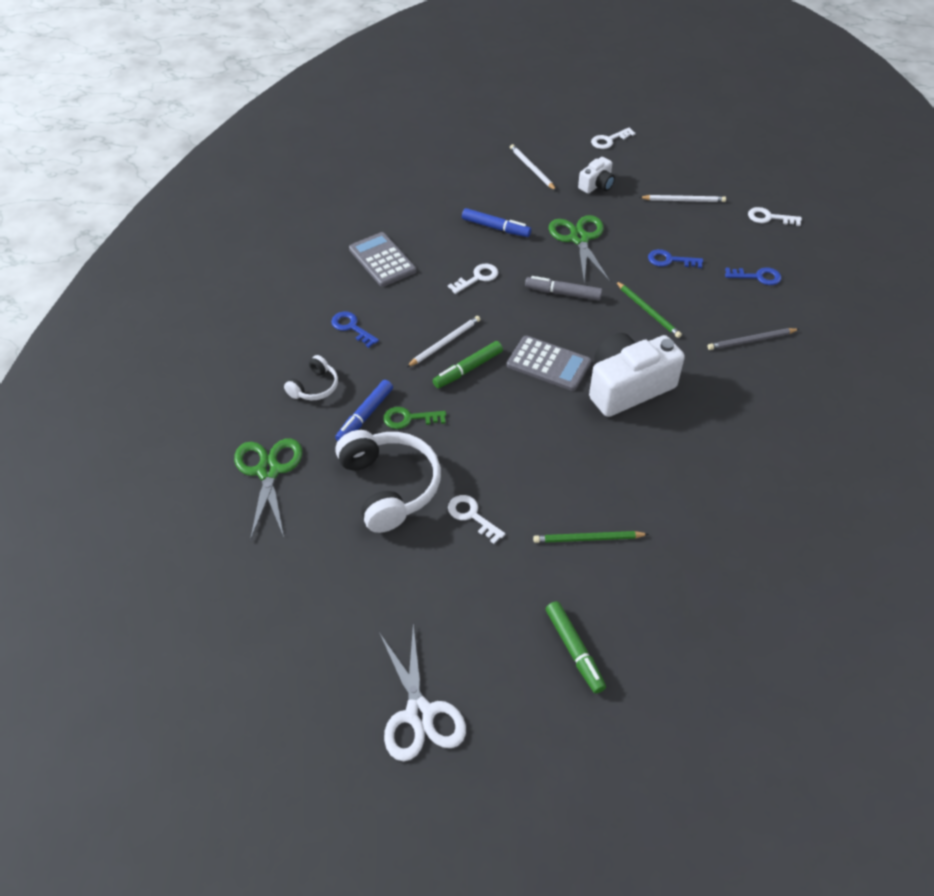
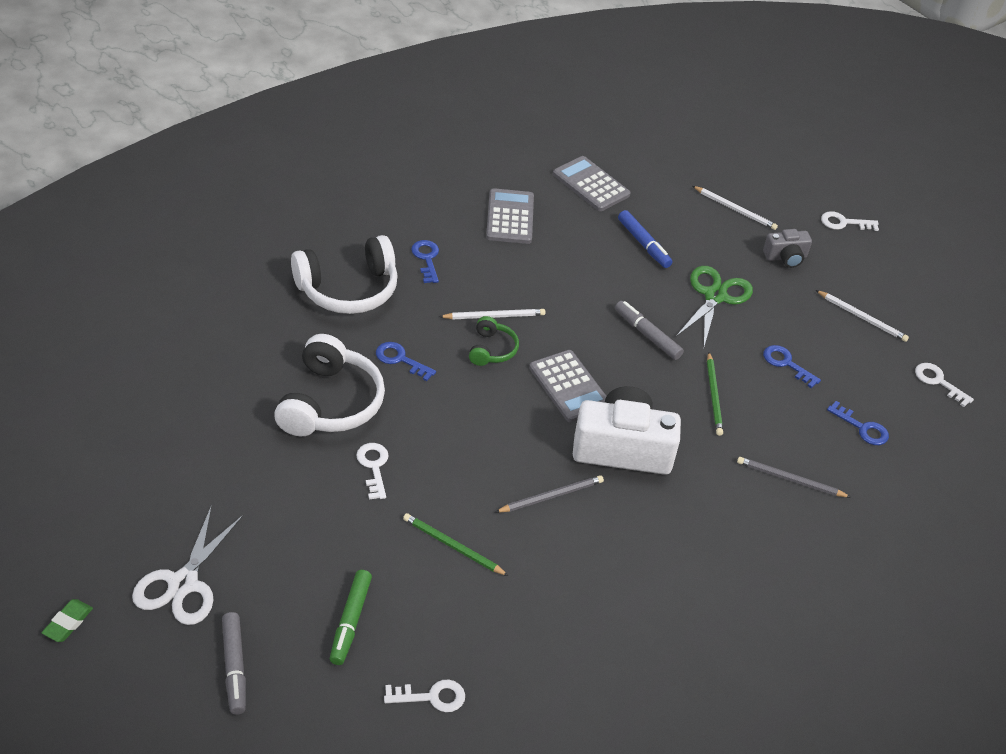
camera: 30 degrees right, 5 degrees down
green scissors [234,438,302,540] -> none
white headphones [284,355,338,400] -> white headphones [291,235,397,314], size x1.95
blue marker [335,380,393,441] -> none
green key [383,407,446,429] -> blue key [376,342,436,381]
green marker [433,341,503,388] -> green headphones [469,316,519,366]
white key [448,264,498,294] -> white key moved to [384,680,465,712]
white pencil [510,144,556,190] -> white pencil turned 120 degrees clockwise [693,186,778,230]
white camera [578,157,615,194] -> grey camera [763,229,812,268]
none -> green eraser [42,599,93,642]
none -> grey marker [222,612,246,715]
none -> grey pencil [496,475,604,513]
none -> grey calculator [553,156,631,211]

